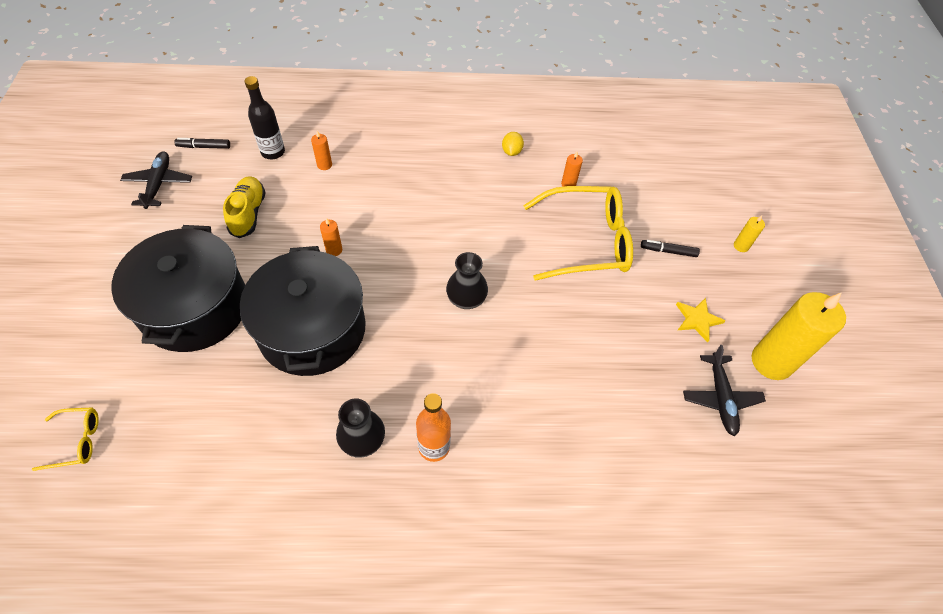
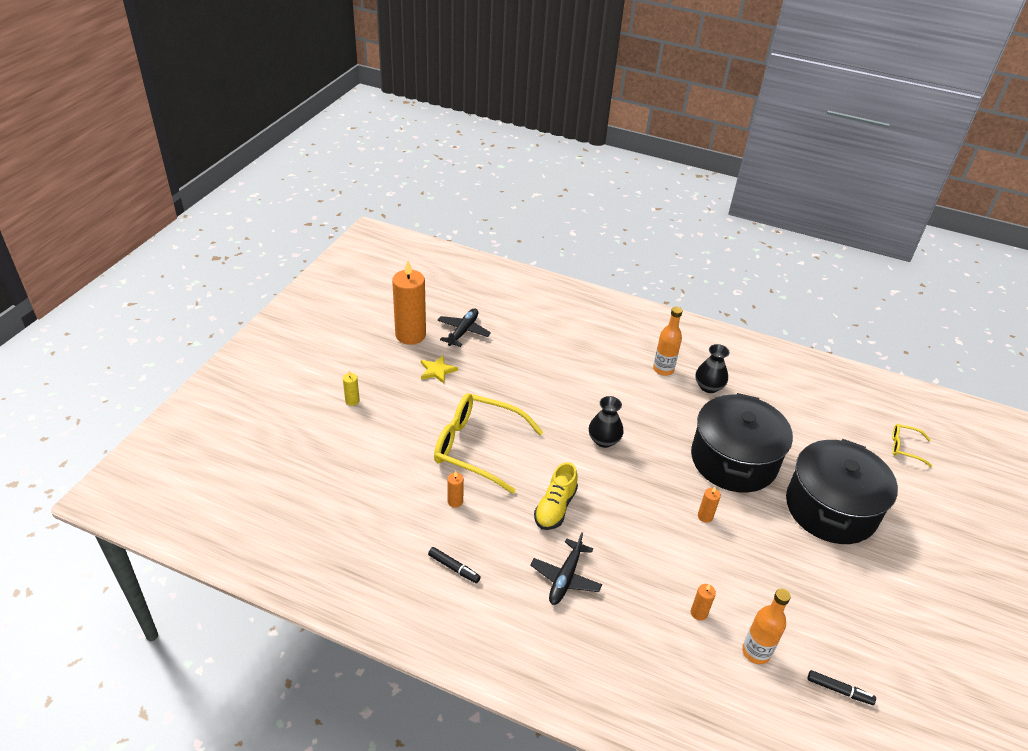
camera: 155 degrees left, 15 degrees down
black plane [120,151,192,209] -> black plane moved to [530,532,602,605]
yellow shoe [223,176,266,238] -> yellow shoe moved to [534,462,578,530]
black bottle [244,76,285,159] -> orange bottle [742,589,791,664]
yellow lemon [502,132,524,156] -> none
black marker [641,240,700,257] -> black marker moved to [428,547,481,583]
yellow candle [752,292,846,380] -> orange candle [392,260,426,345]

